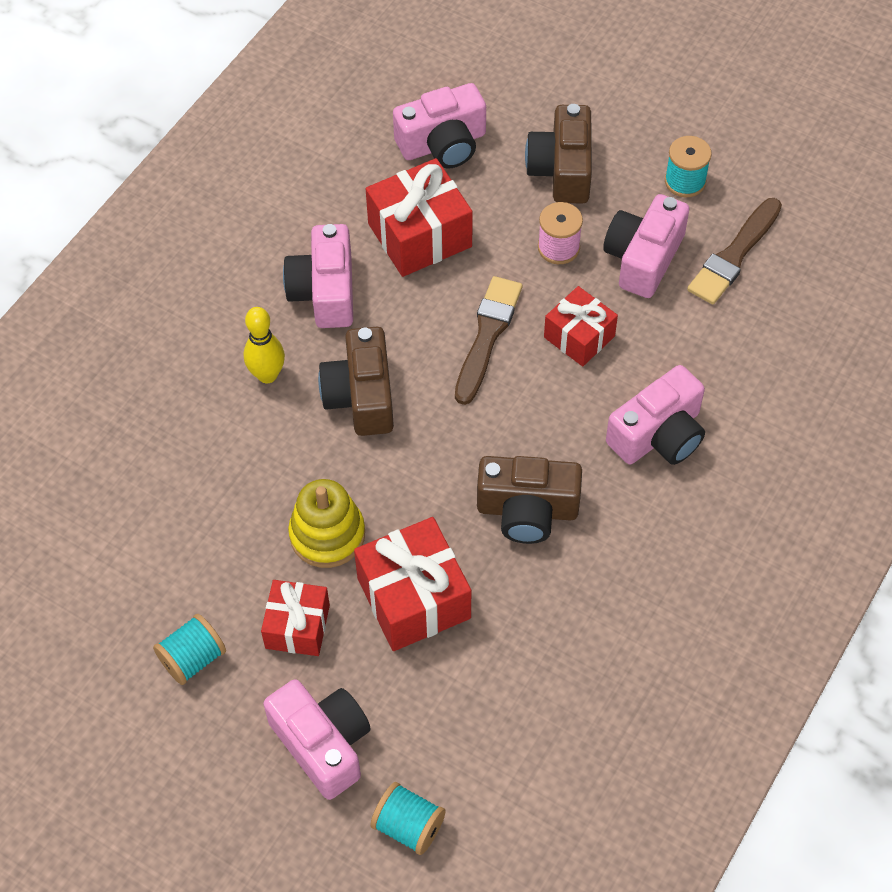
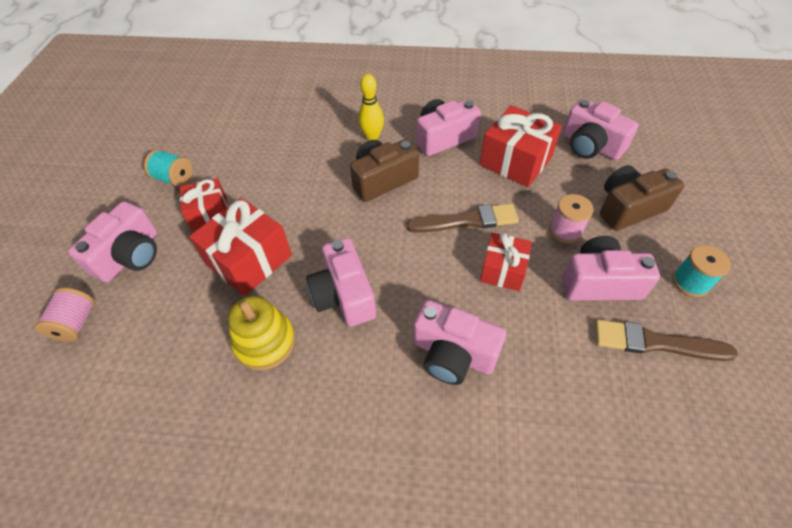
camera: 65 degrees right, 5 degrees down
yellow stacking toy [288,479,365,568] -> yellow stacking toy moved to [228,296,295,370]
turquoise spool [370,782,446,855] -> pink spool [35,288,95,342]
brown camera [477,456,582,544] -> pink camera [306,238,376,327]

